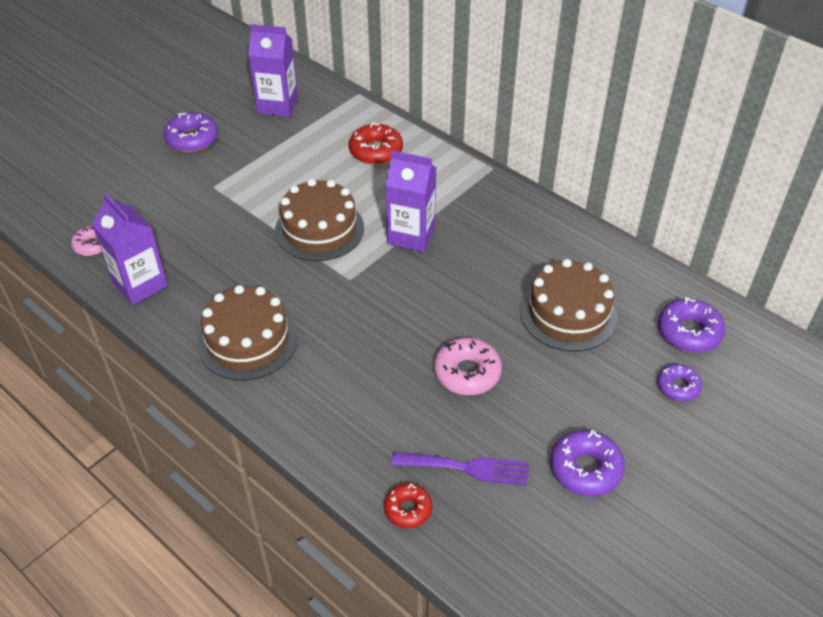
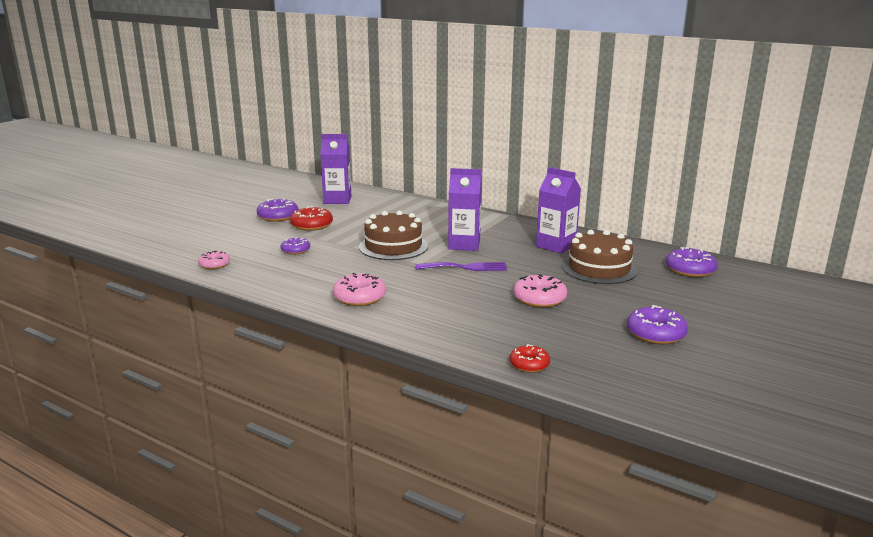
camera: 10 degrees left, 25 degrees down
purple carton [92,193,168,305] -> purple carton moved to [536,167,581,254]
brown cake [197,285,298,381] -> pink donut [333,273,386,306]
red donut [349,122,403,165] -> red donut moved to [290,206,333,231]
purple fork [392,452,529,486] -> purple fork moved to [416,262,507,271]
purple donut [657,364,702,401] -> purple donut moved to [281,237,310,255]

